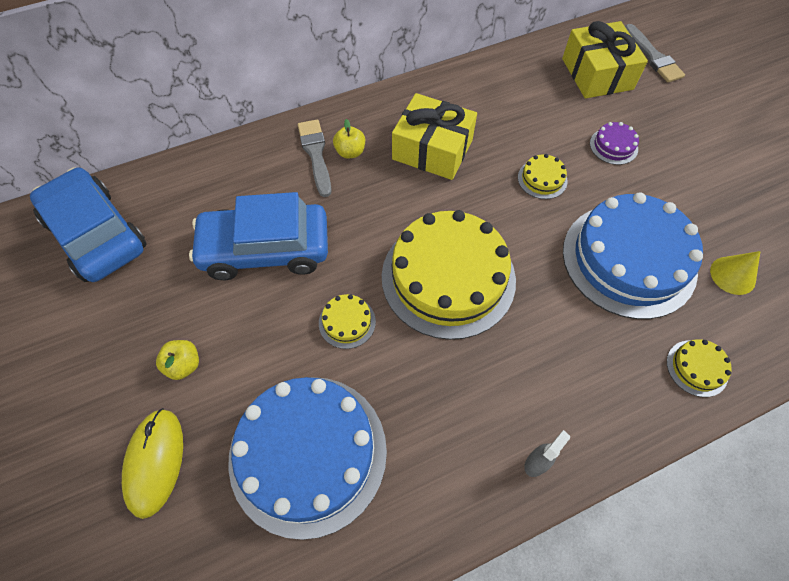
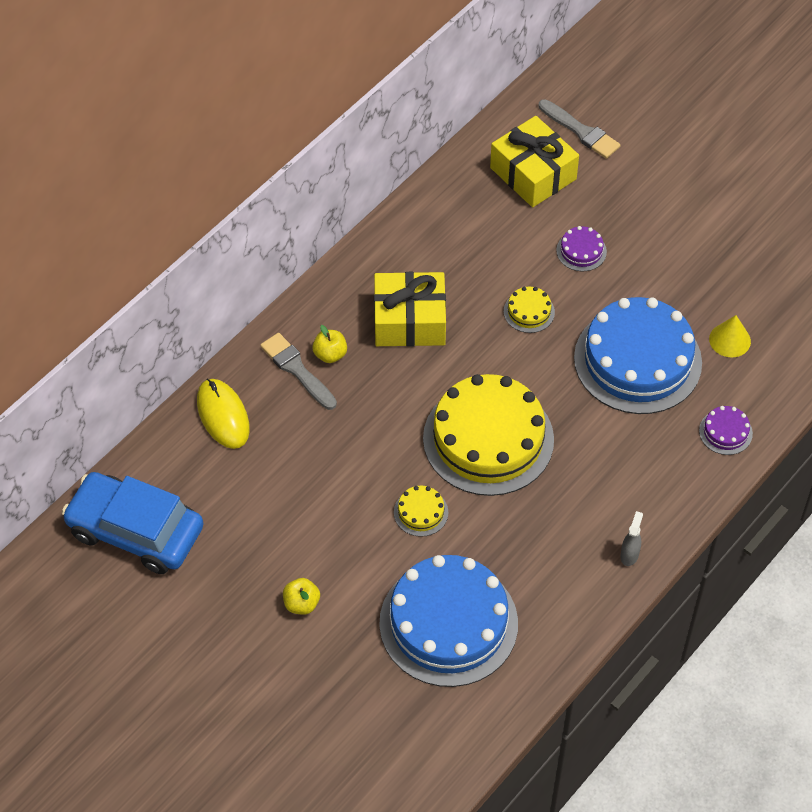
camera: 25 degrees left, 5 degrees down
yellow mouse [122,408,183,519] -> yellow mouse moved to [197,378,250,449]
blue car [189,192,328,280] -> none
yellow cake [667,339,732,397] -> purple cake [699,406,753,455]

